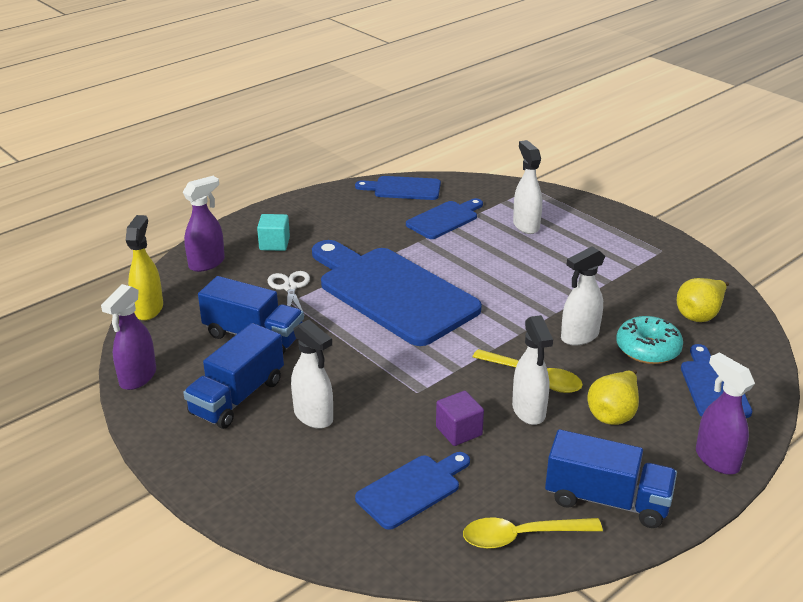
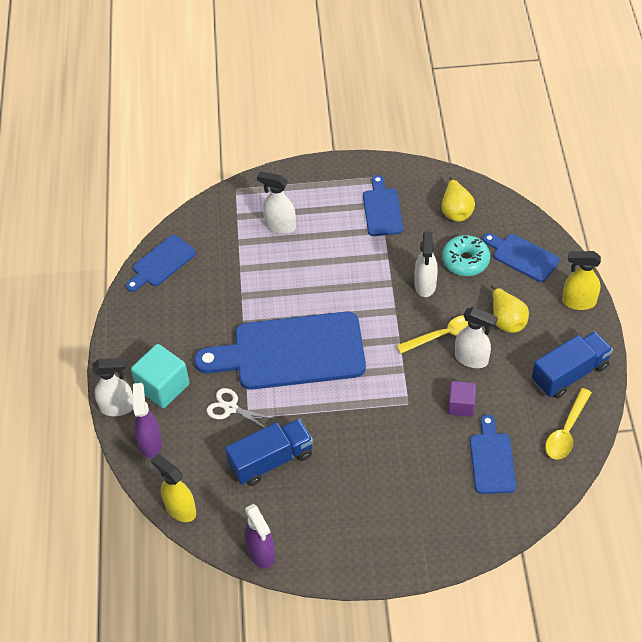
camera: 50 degrees left, 20 degrees up
blue truck [183,323,284,429] -> none
turquoise cube [257,214,290,251] -> turquoise cube [131,344,190,408], size x1.59
white spray bottle [291,320,333,429] -> white spray bottle moved to [92,358,133,416]
blue cutting board [406,198,483,239] -> blue cutting board moved to [363,175,403,236]
purple spray bottle [696,352,755,474] -> yellow spray bottle [562,251,601,310]

